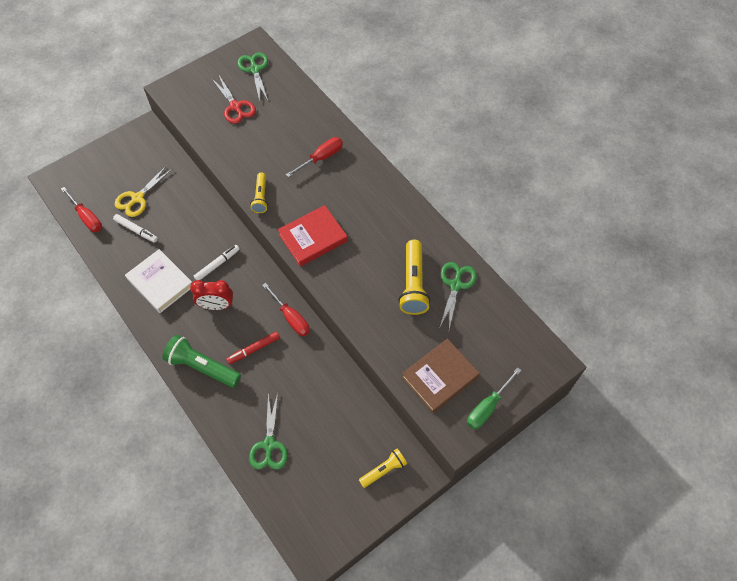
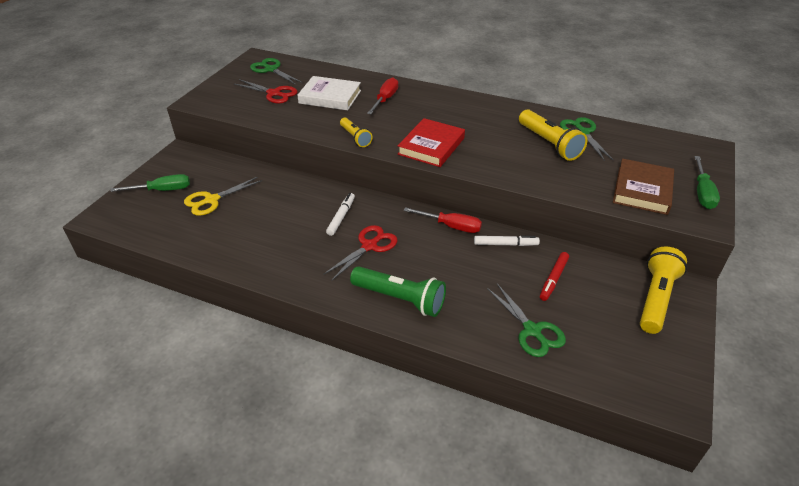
camera: 30 degrees left, 20 degrees down
red screwdriver [61,187,102,232] -> none
white marker [113,214,158,243] -> white marker moved to [474,236,540,246]
yellow scissors [115,165,173,217] -> yellow scissors turned 45 degrees clockwise [184,177,262,216]
white book [125,249,192,313] -> white book moved to [297,76,361,110]
green flashlight [162,335,241,388] -> green flashlight turned 150 degrees counterclockwise [350,266,446,317]
red clock [190,280,233,310] -> red scissors [323,225,397,281]
red marker [226,332,280,364] -> red marker moved to [540,252,569,301]
yellow flashlight [359,449,407,488] -> yellow flashlight [640,246,687,334], size x1.66
none -> green screwdriver [111,174,190,192]

